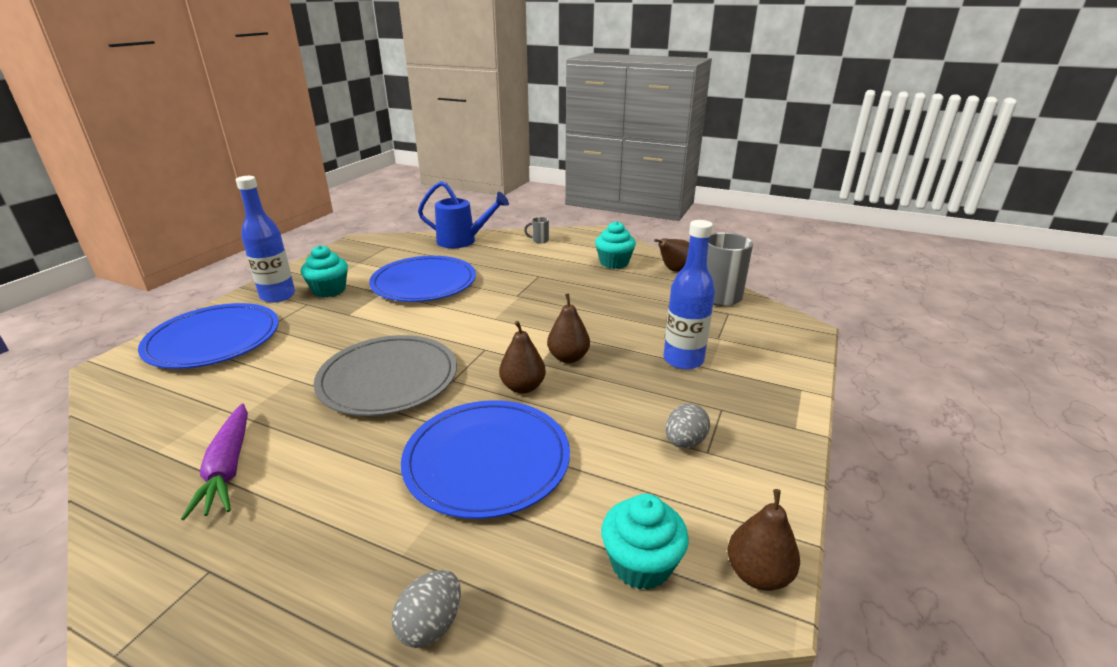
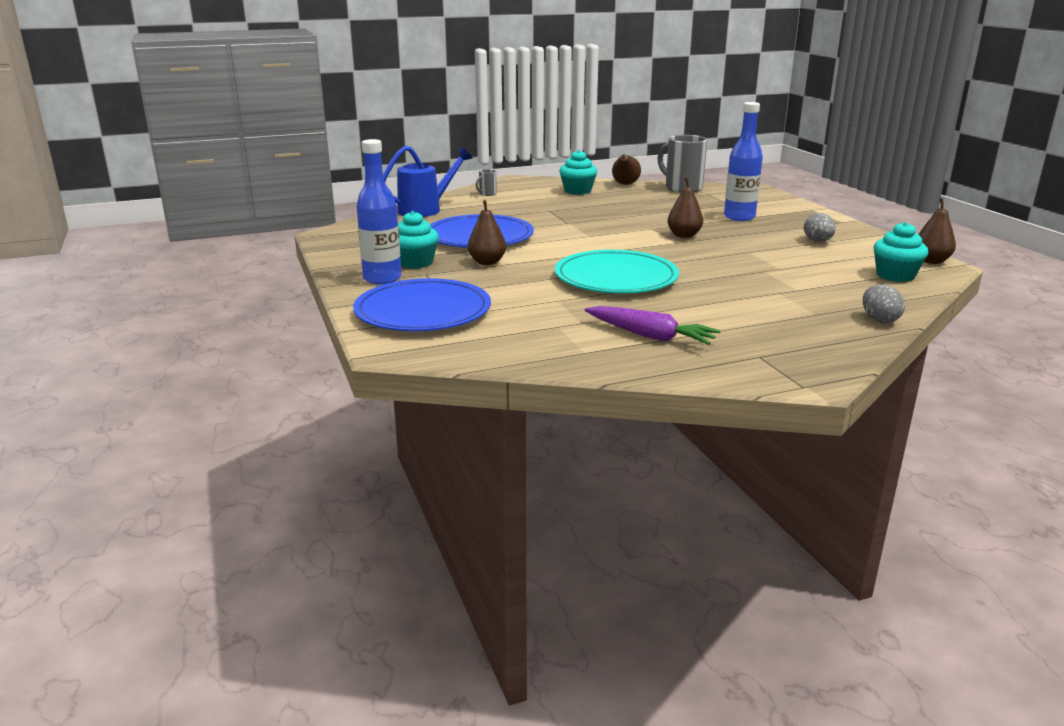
camera: 45 degrees left, 5 degrees down
grey plate [314,335,457,416] -> turquoise plate [555,250,679,293]
blue plate [401,400,570,519] -> none
brown pear [499,321,546,394] -> brown pear moved to [468,200,506,265]

